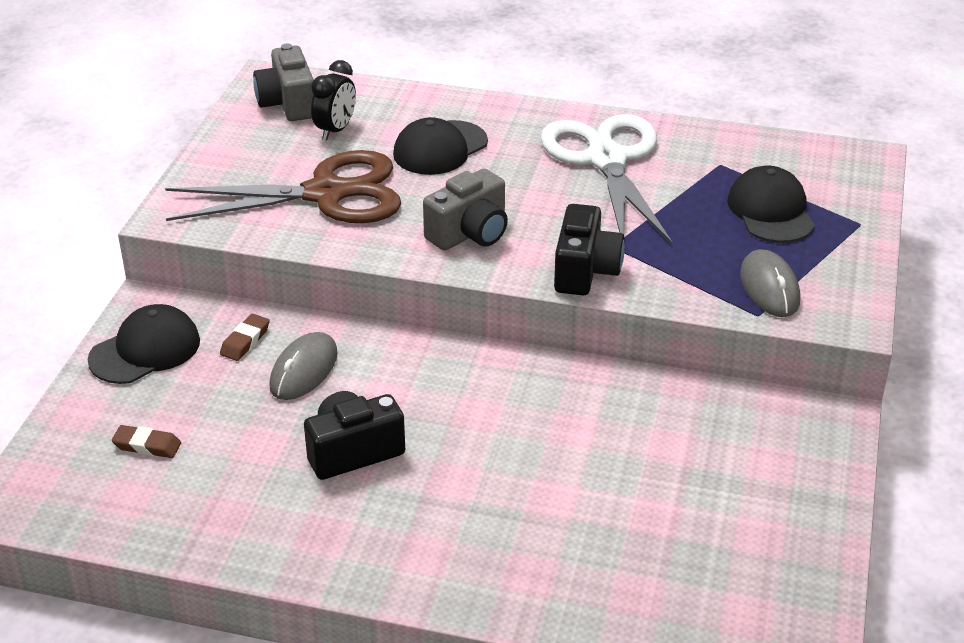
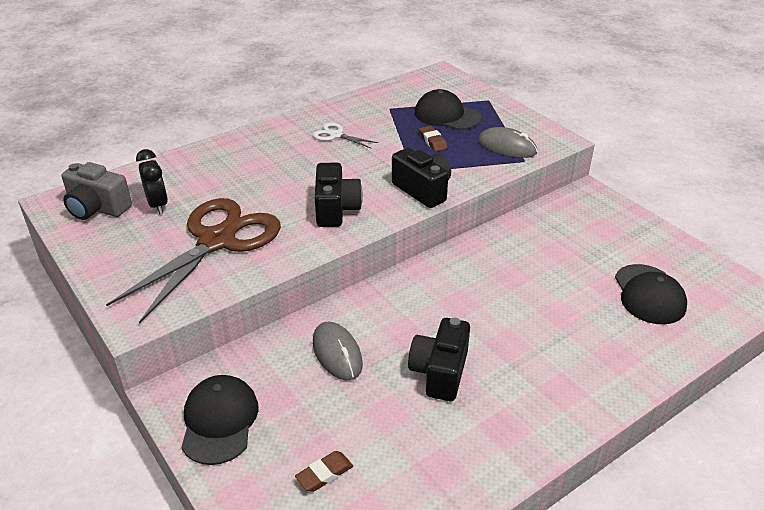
camera: 50 degrees left, 0 degrees up
brown eraser [220,314,270,361] -> brown eraser moved to [419,126,448,152]
black cap [393,117,488,175] -> black cap moved to [615,264,687,324]
grey camera [423,169,508,250] -> black camera [315,163,363,227]
white scissors [541,114,673,244] -> white scissors [313,123,378,148], size x0.42

